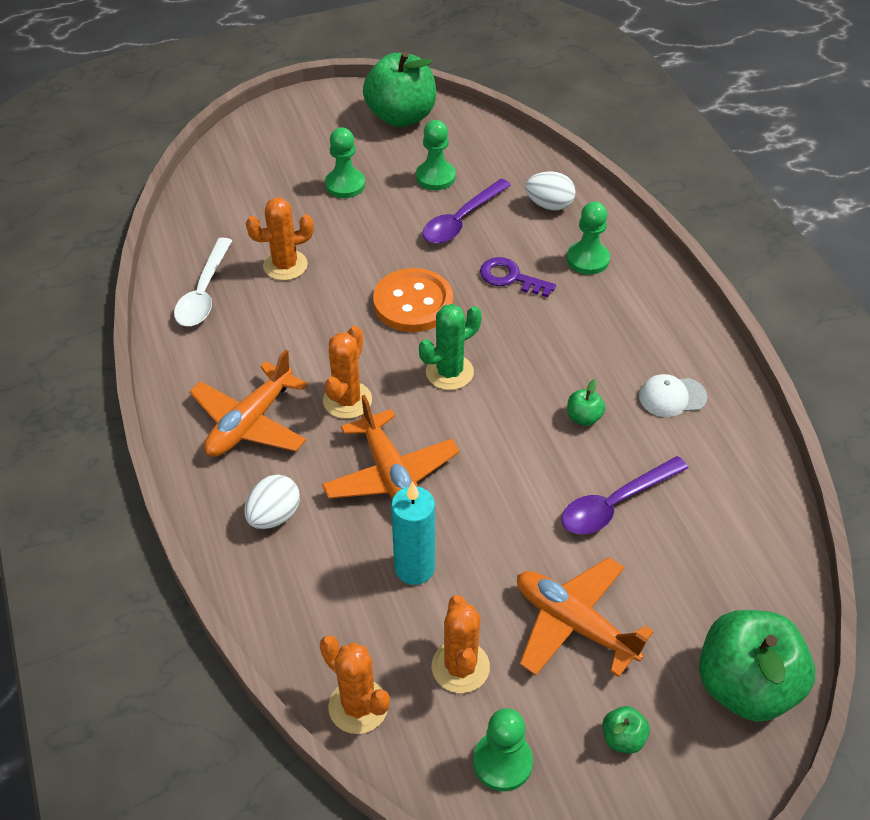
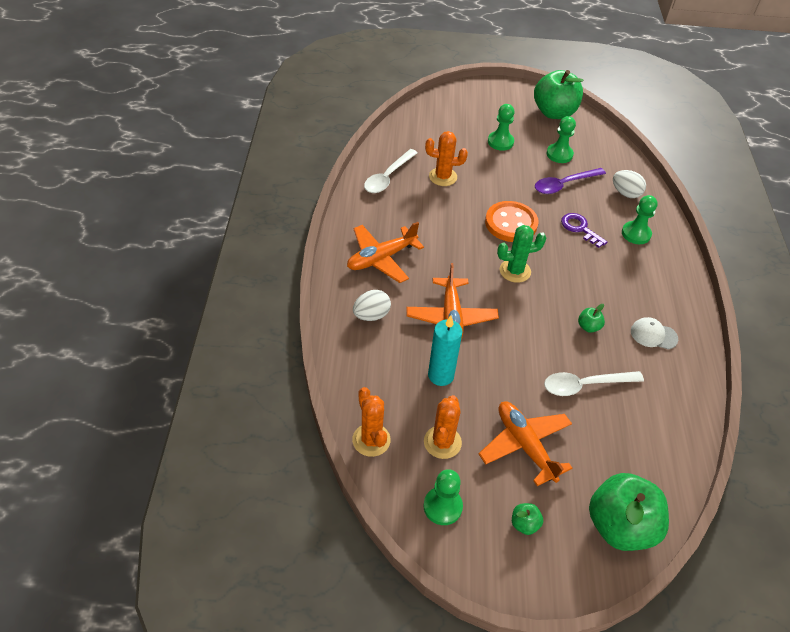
camera: 20 degrees right, 0 degrees up
orange cactus [323,326,372,419] -> none
purple spoon [562,456,688,534] -> white spoon [544,371,644,396]

